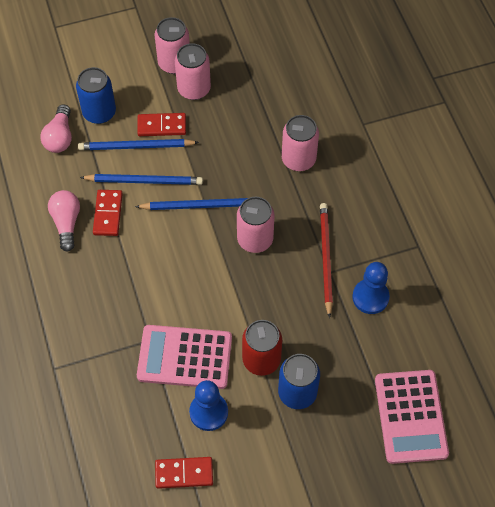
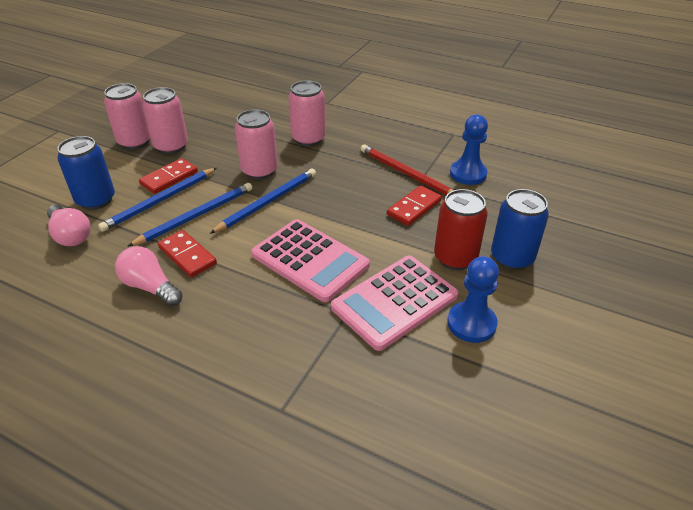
camera: 45 degrees left, 20 degrees down
red domino [155,457,213,489] -> red domino moved to [387,186,442,226]
pink can [237,197,275,253] -> pink can moved to [235,109,278,180]
pink calculator [375,370,449,464] -> pink calculator moved to [251,219,370,302]

